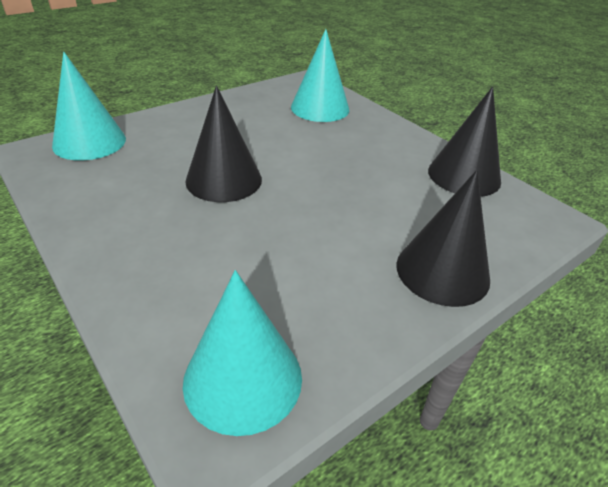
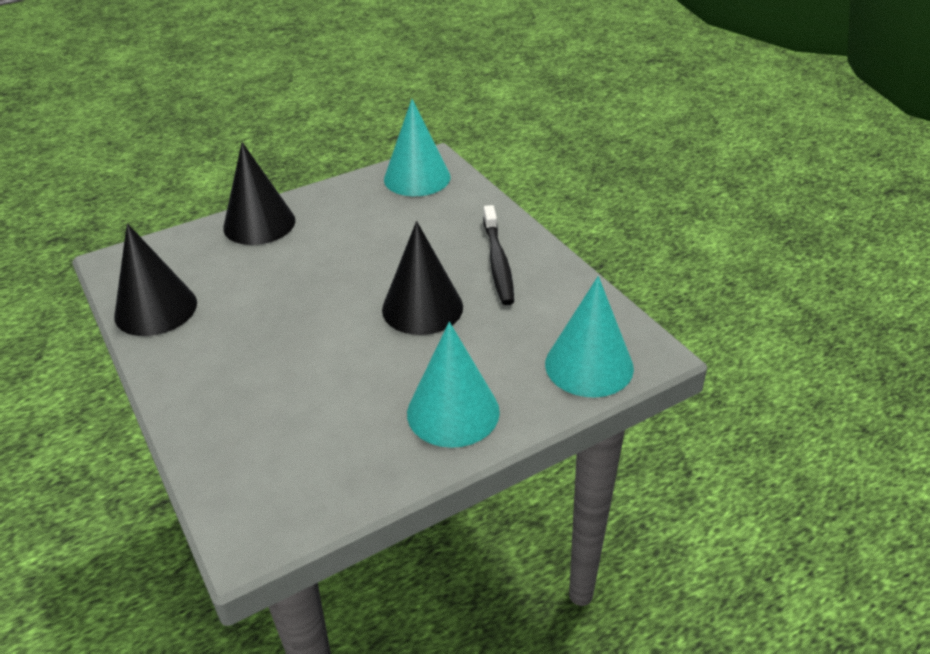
camera: 170 degrees left, 0 degrees up
turquoise cone [291,29,349,122] -> turquoise cone moved to [407,322,500,448]
none -> black toothbrush [483,205,514,305]

